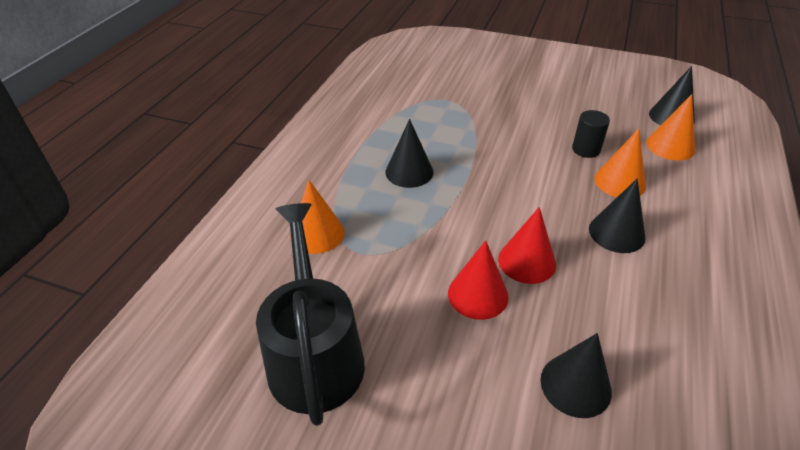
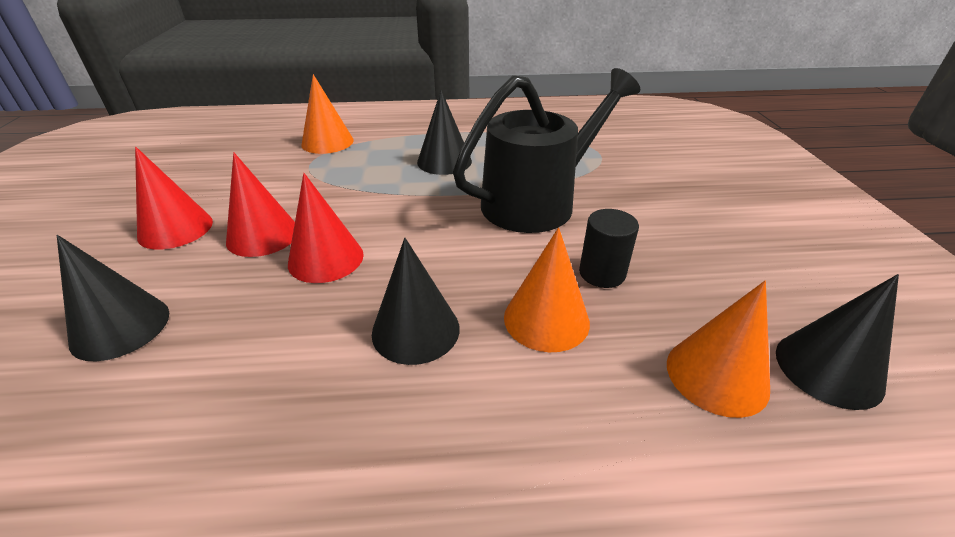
camera: 65 degrees right, 5 degrees down
black watering can [256,203,365,426] -> black watering can moved to [453,68,640,233]
none -> red cone [135,147,213,250]

